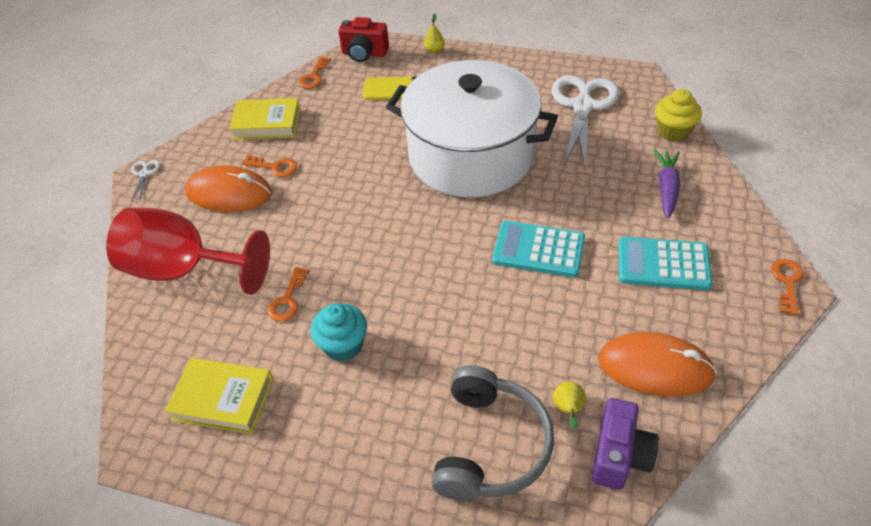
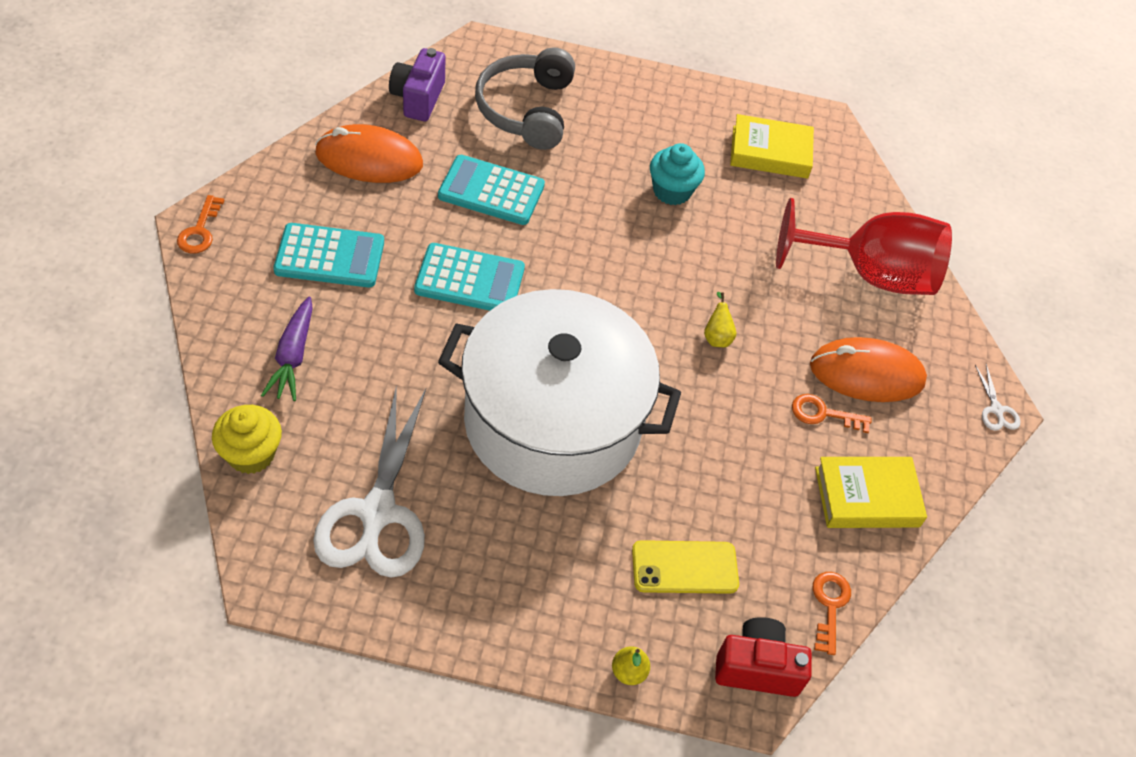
camera: 165 degrees right, 5 degrees up
orange key [268,267,309,322] -> none
yellow pear [553,382,586,430] -> yellow pear moved to [704,292,736,347]
none -> turquoise calculator [438,155,545,225]

